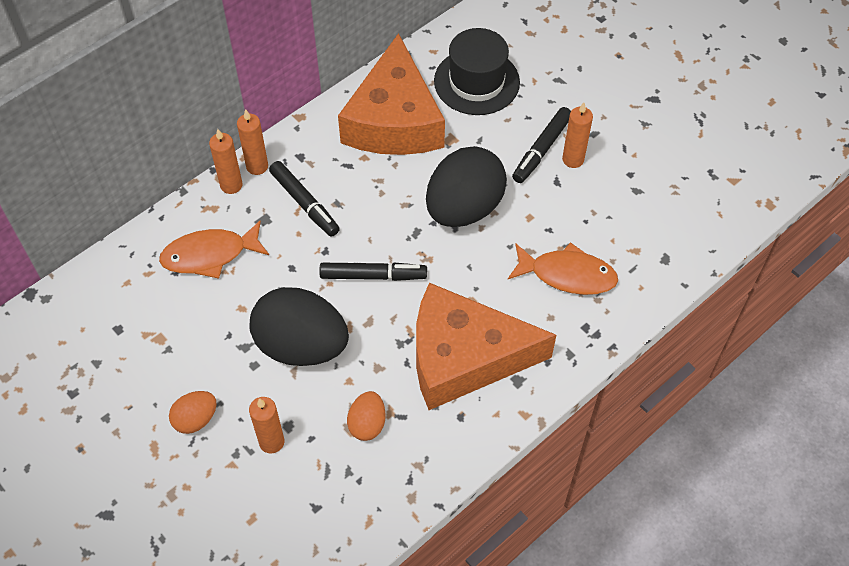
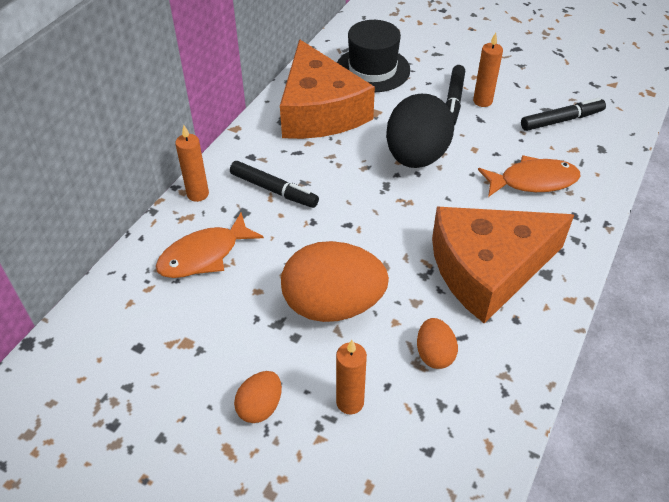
camera: 20 degrees left, 10 degrees down
orange candle [237,109,268,175] -> none
black egg [249,287,349,366] -> orange egg [281,241,389,322]
black marker [319,262,427,281] -> black marker moved to [521,98,606,131]

